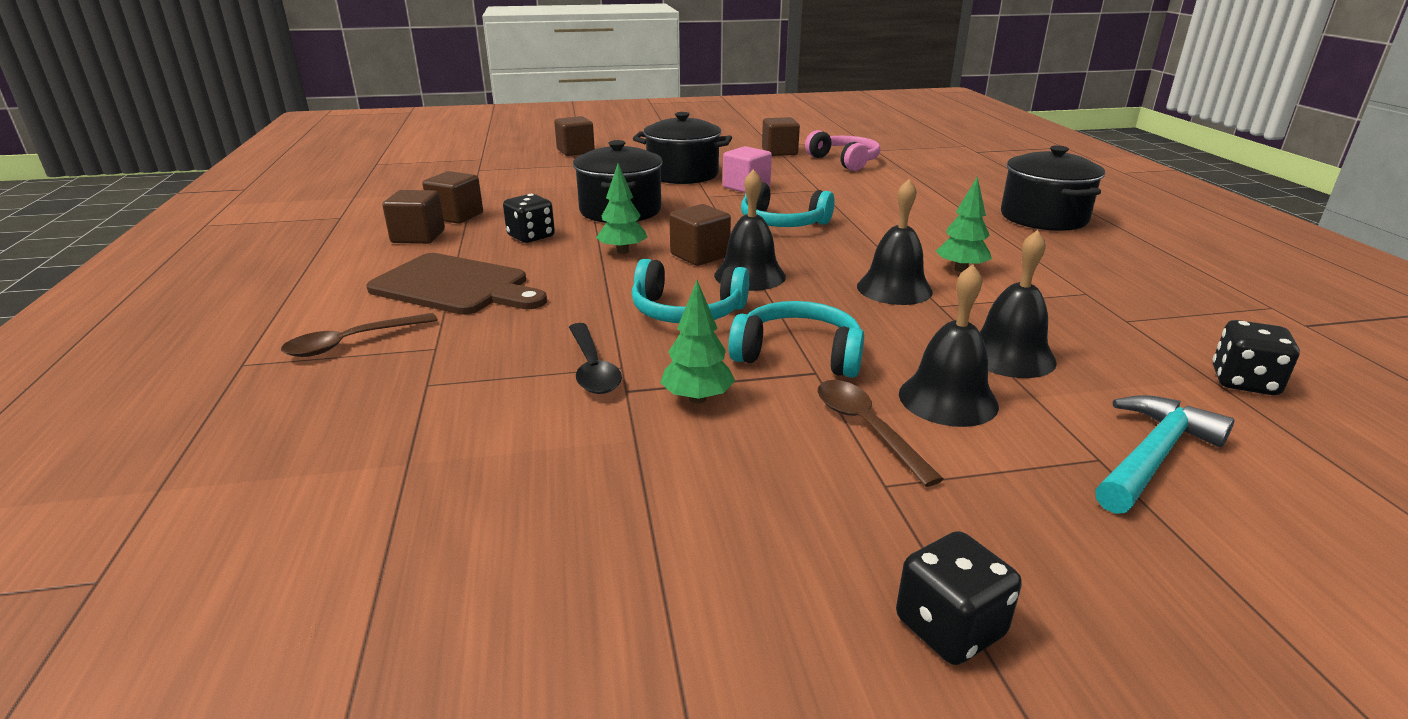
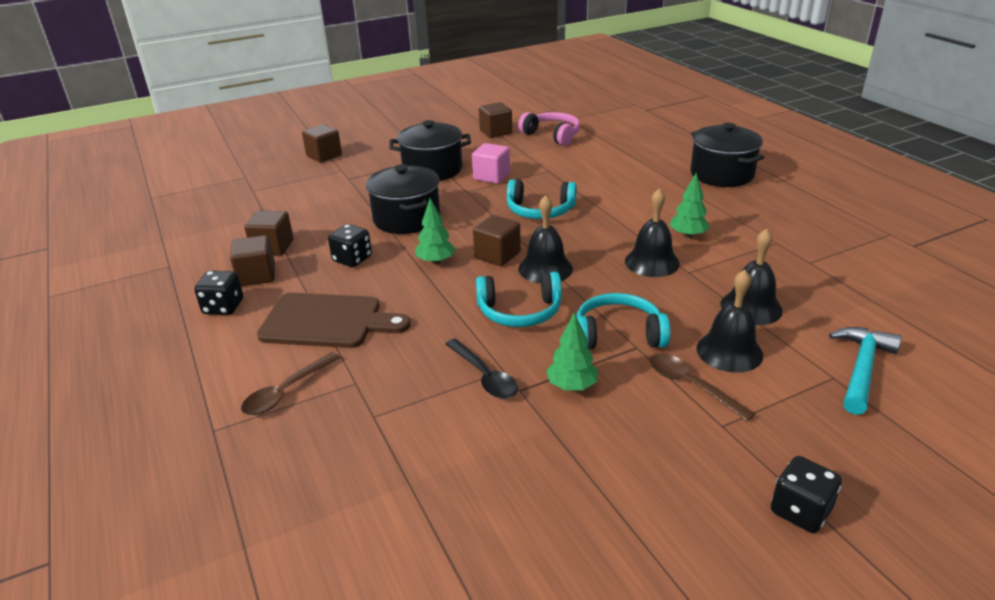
camera: 15 degrees left, 5 degrees up
black dice [1213,320,1300,395] -> black dice moved to [194,271,243,315]

